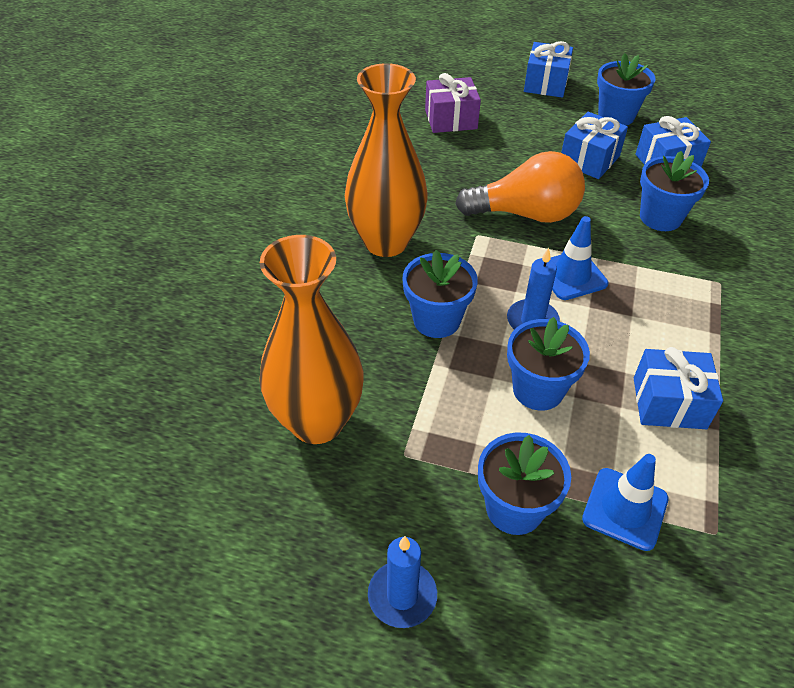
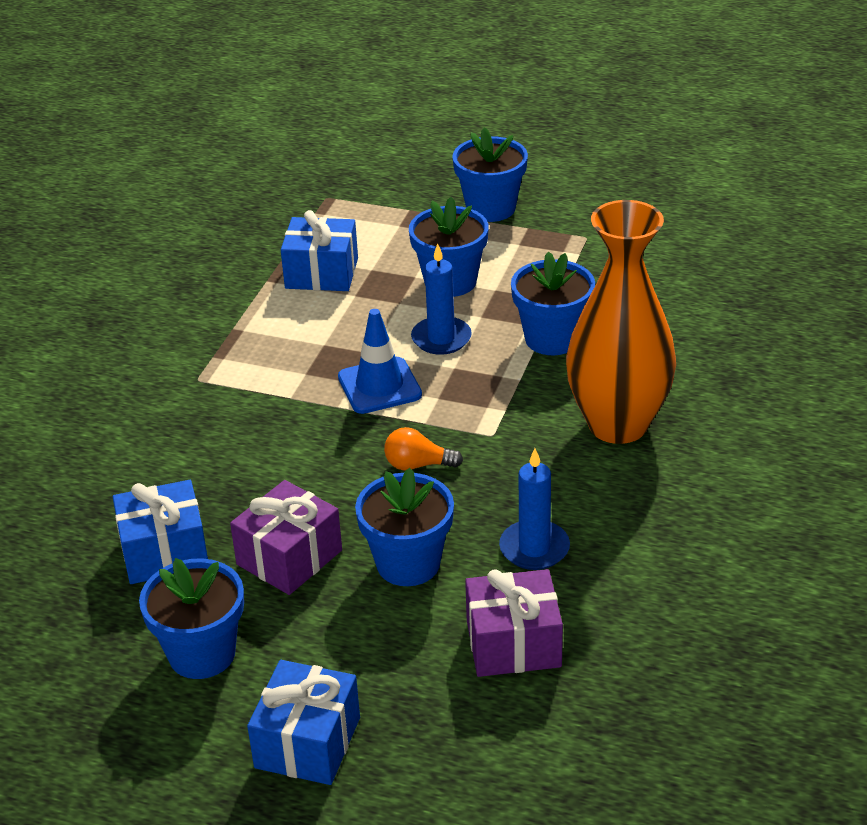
camera: 175 degrees left, 10 degrees down
orange vase [259,235,364,444] -> none
blue candle [368,536,437,628] -> blue candle moved to [499,448,570,570]
orange light bulb [455,151,585,223] -> orange light bulb [384,427,463,470], size x0.44
blue gift [561,112,628,179] -> purple gift [230,480,342,595]
blue traffic cone [582,454,669,551] -> none
blue flower pot [640,151,709,231] -> blue flower pot moved to [355,468,454,586]

